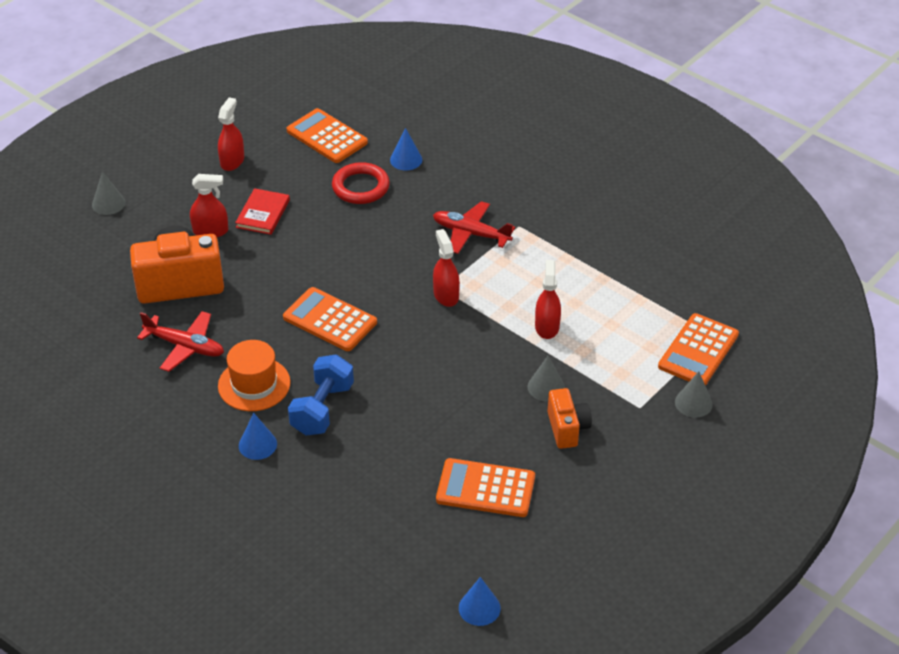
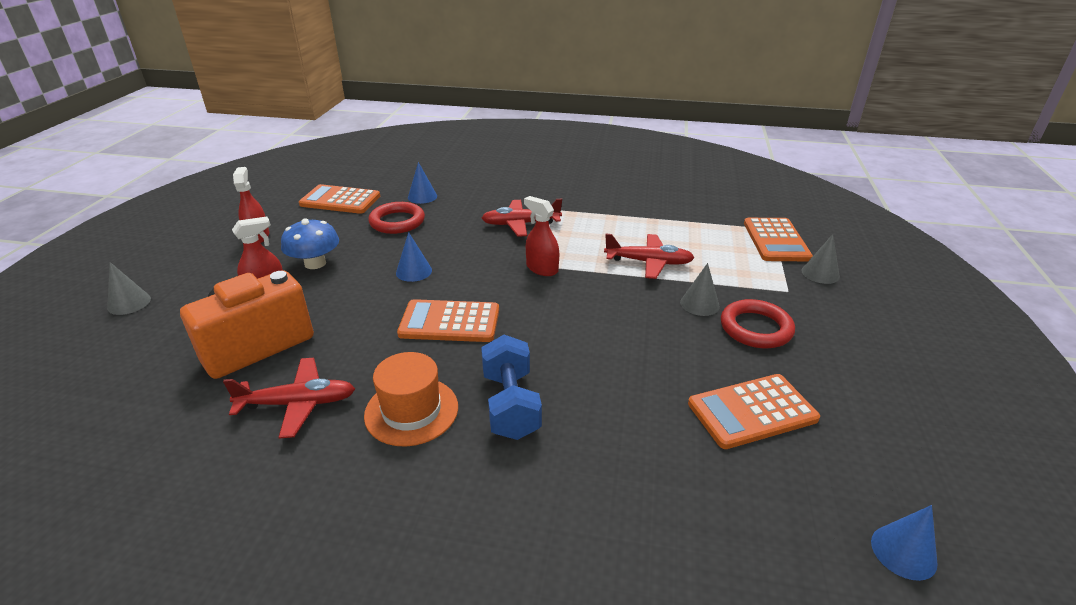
camera: 30 degrees left, 10 degrees down
red book [235,188,290,235] -> blue mushroom [281,219,339,269]
blue cone [239,413,277,460] -> blue cone moved to [396,232,432,282]
red spray bottle [535,260,561,339] -> red plane [604,234,694,279]
orange camera [548,388,592,449] -> red ring [721,299,795,348]

